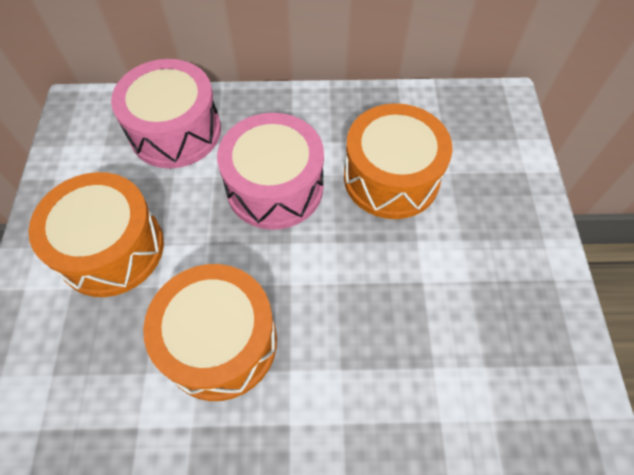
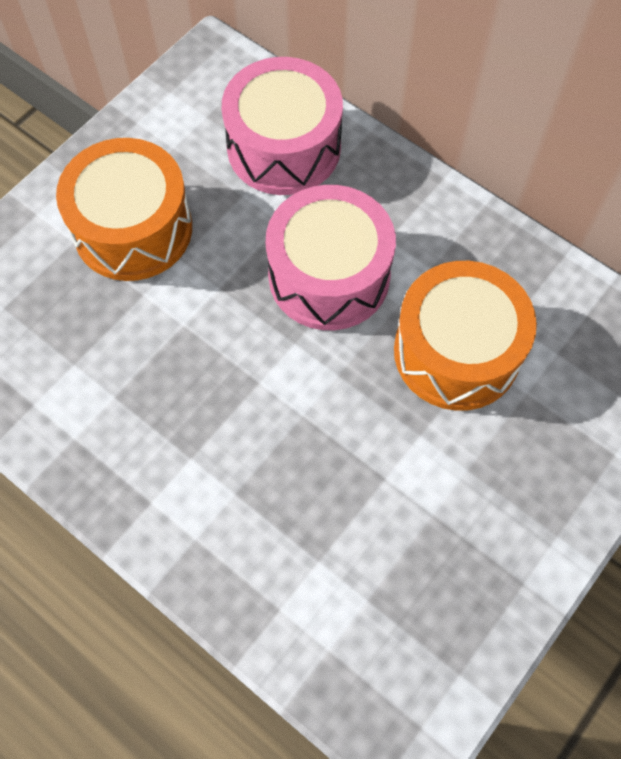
camera: 40 degrees right, 5 degrees up
orange drum [143,264,277,401] -> none

